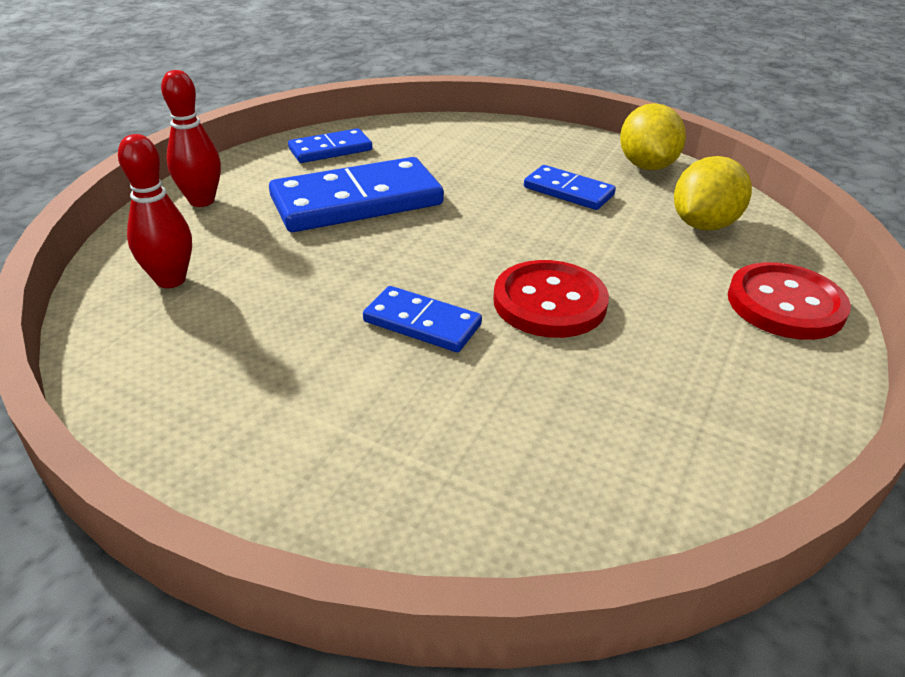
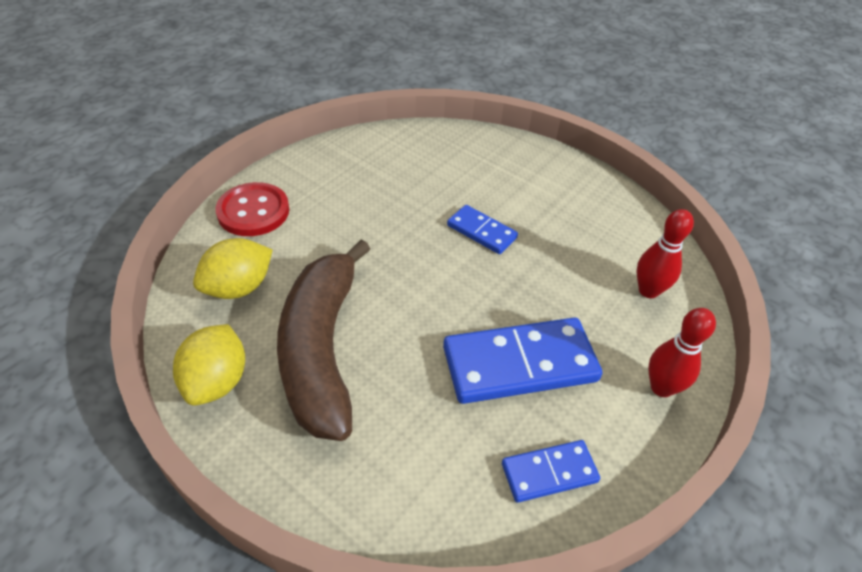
camera: 170 degrees left, 10 degrees up
red button [493,260,609,338] -> none
blue domino [524,165,616,210] -> brown banana [277,239,370,441]

